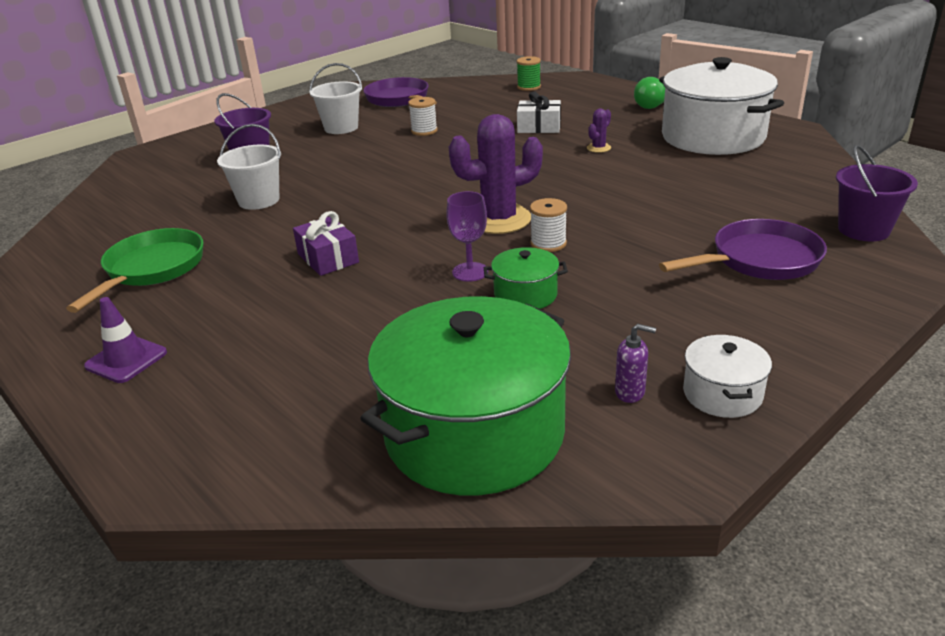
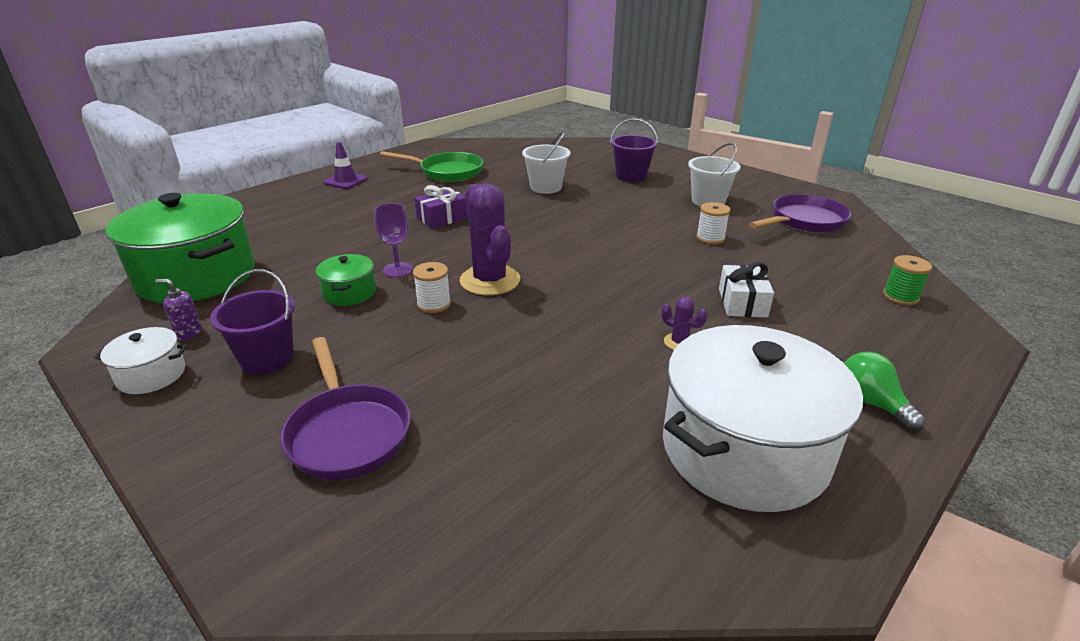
camera: 85 degrees right, 0 degrees up
purple soap dispenser [615,324,656,403] -> purple soap dispenser turned 90 degrees clockwise [155,279,202,340]
purple bucket [836,145,918,241] -> purple bucket moved to [210,269,295,375]

